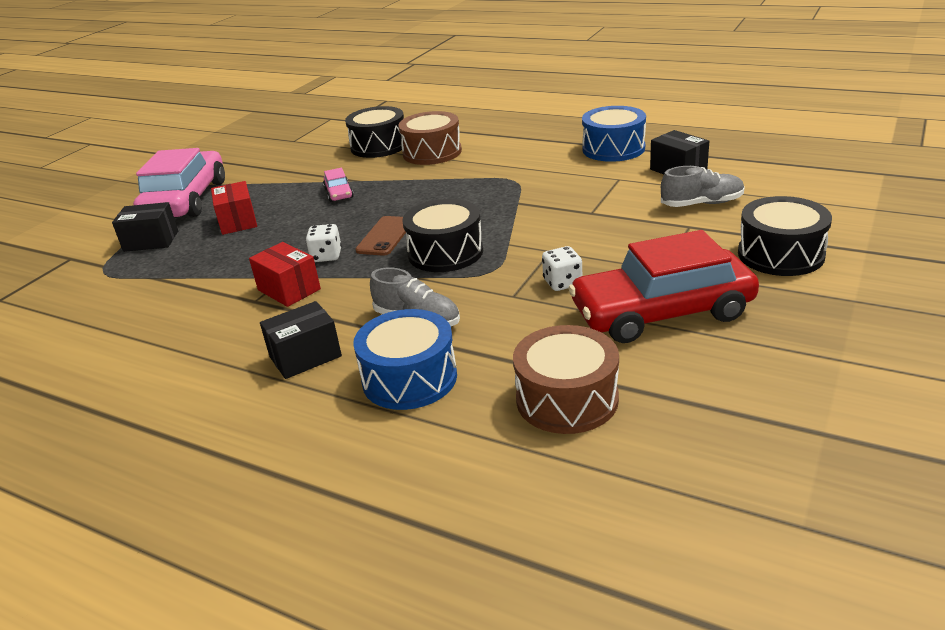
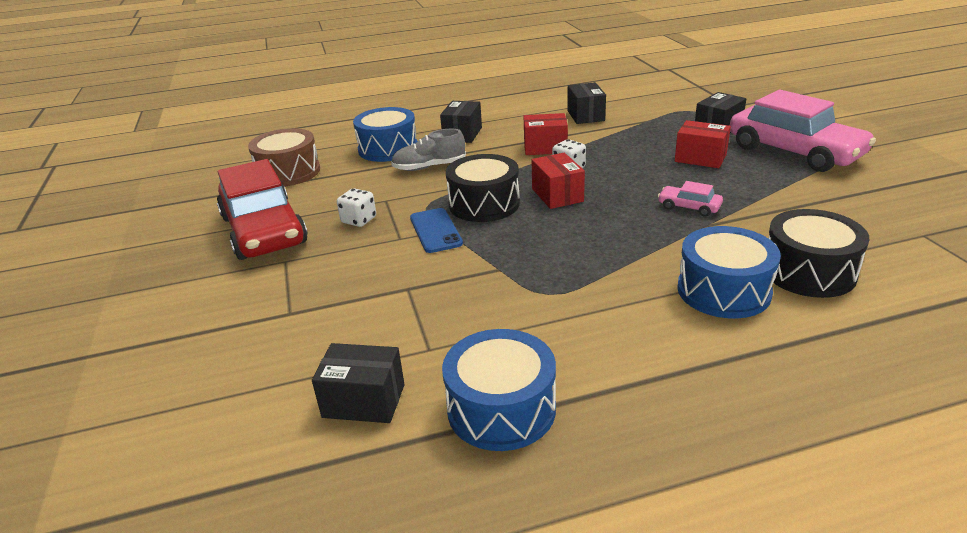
camera: 135 degrees right, 0 degrees up
brown phone [355,216,406,256] -> red box [532,153,585,209]
brown drum [398,111,462,165] -> blue drum [677,226,781,319]
red car [568,230,759,343] -> red car turned 120 degrees clockwise [217,159,308,260]
grey shoe [661,166,745,207] -> none
black drum [738,196,832,276] -> none
none -> blue phone [410,208,463,253]
none -> black box [567,82,606,124]

